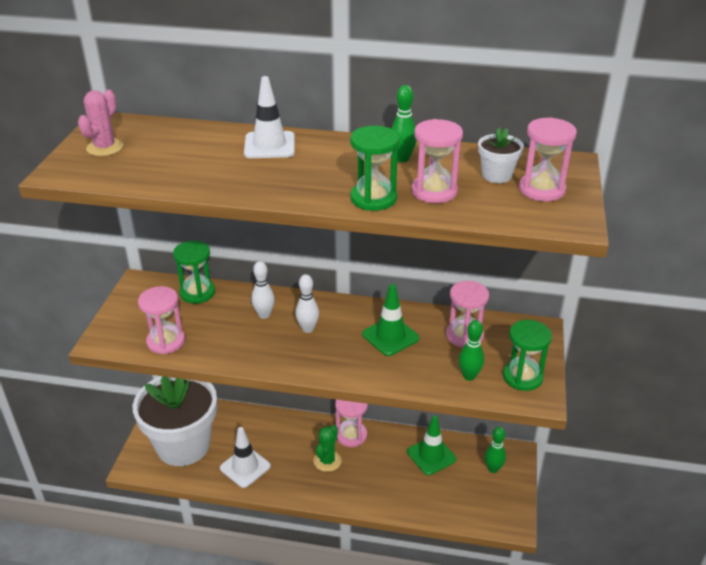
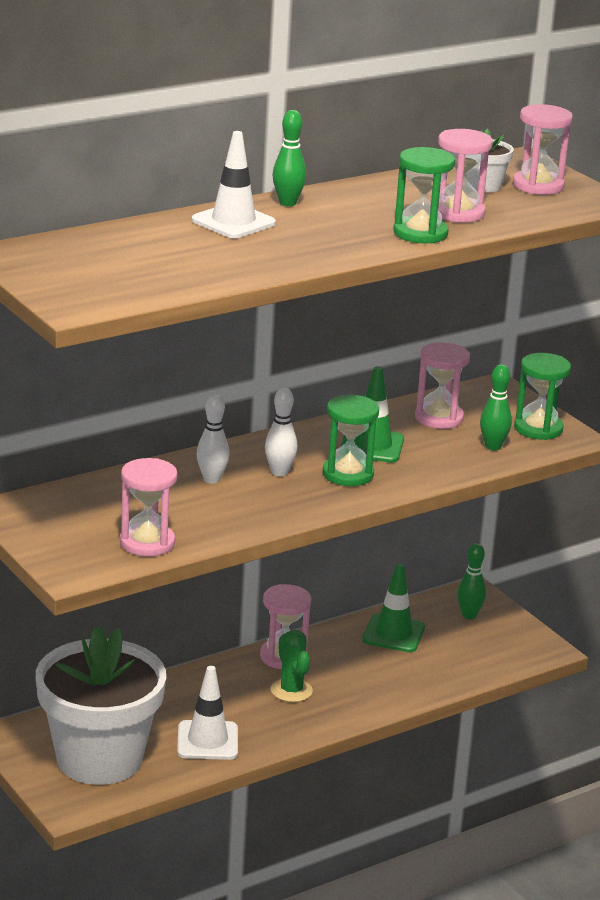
camera: 45 degrees left, 10 degrees down
pink cactus [78,90,123,156] -> none
green hourglass [173,240,215,304] -> green hourglass moved to [322,394,379,486]
green bowling pin [391,85,417,162] -> green bowling pin moved to [273,110,306,206]

